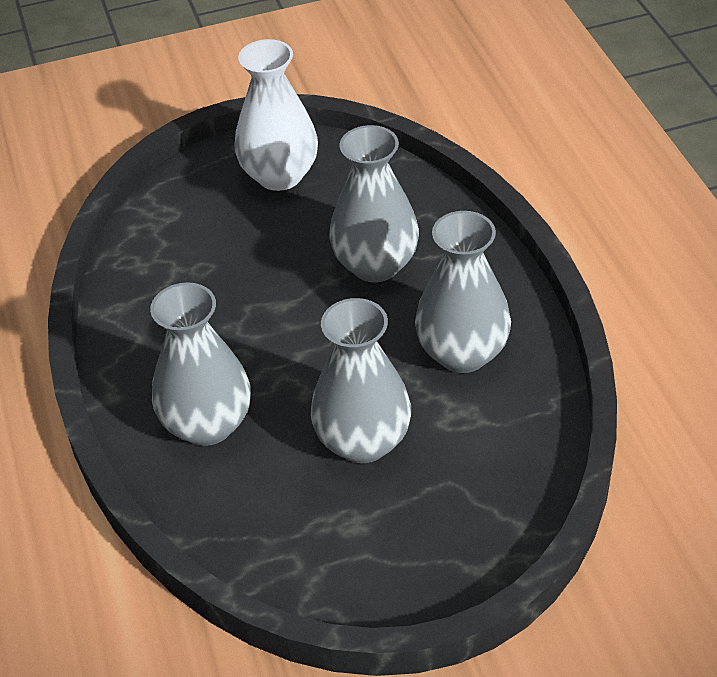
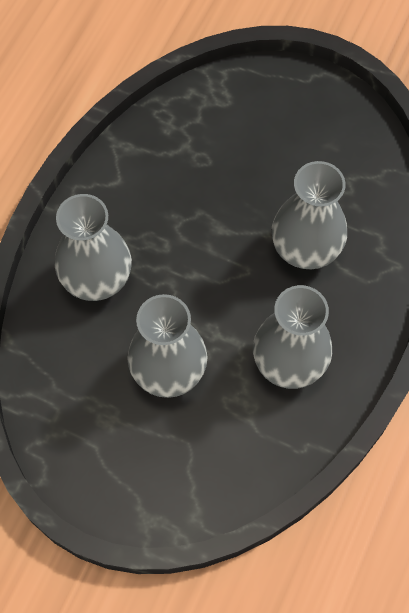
camera: 40 degrees right, 20 degrees up
white vase [235,39,318,191] -> none

